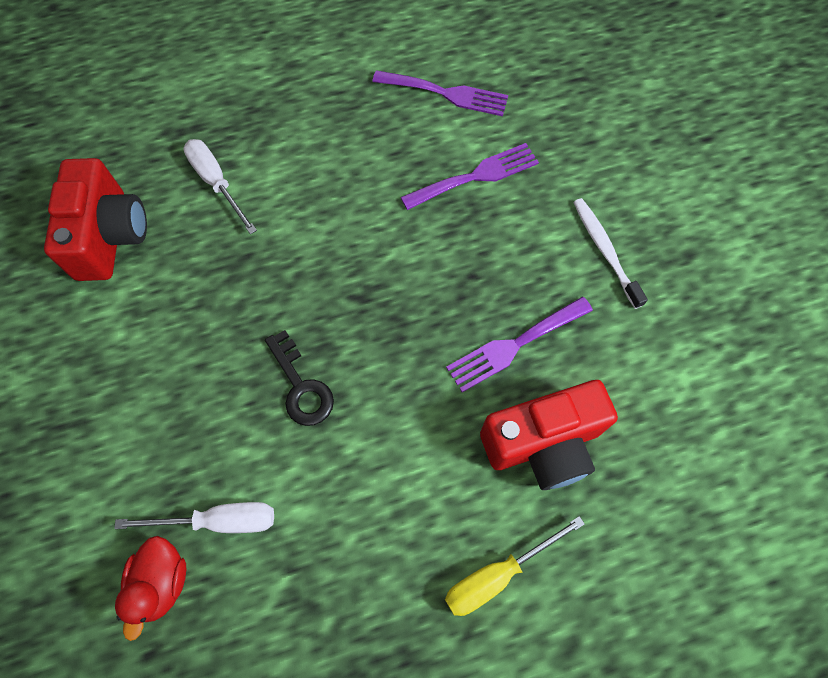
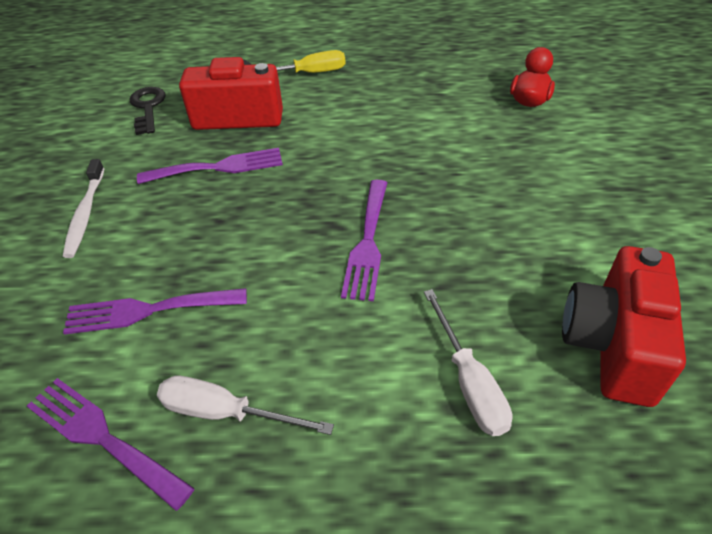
camera: 160 degrees left, 20 degrees down
white screwdriver [114,502,274,533] -> white screwdriver moved to [157,376,334,435]
black key [265,330,334,426] -> black key moved to [130,87,166,135]
none -> purple fork [341,180,387,301]

